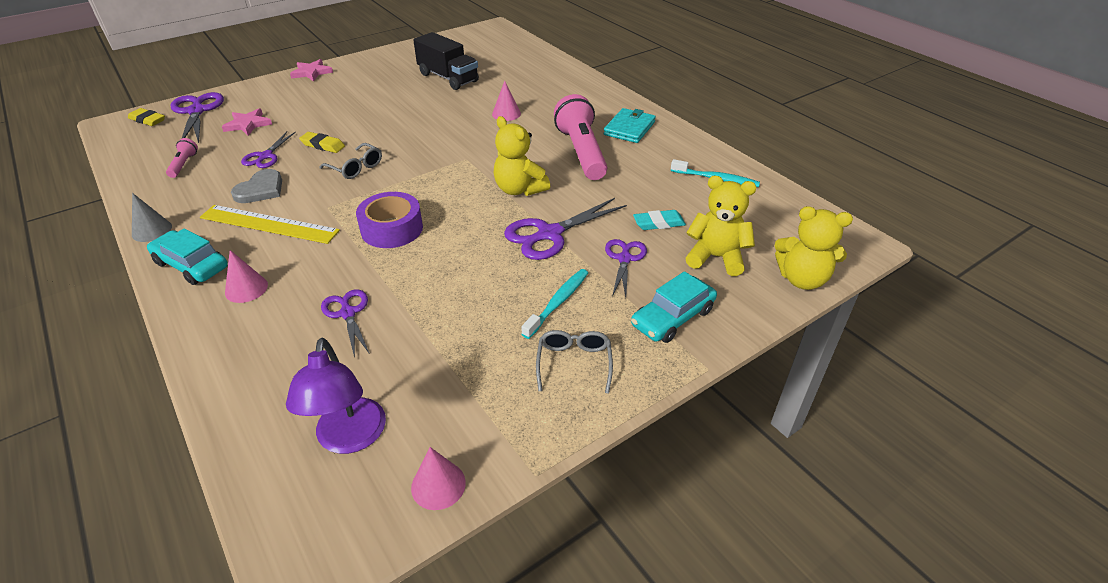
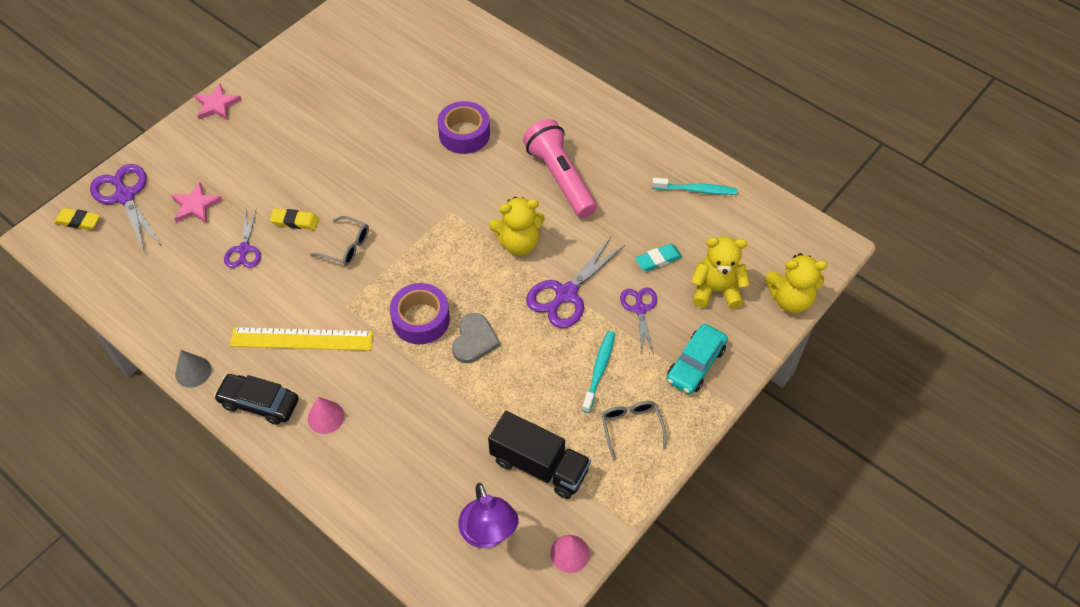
camera: 15 degrees left, 15 degrees up
turquoise car [147,228,228,285] -> black car [214,374,298,425]
pink flashlight [166,138,198,178] -> none
grey heart [231,169,282,203] -> grey heart moved to [452,313,500,363]
purple scissors [321,289,370,358] -> none
black truck [413,32,479,90] -> black truck moved to [488,411,591,499]
pink cone [492,81,521,121] -> purple tape [437,101,490,154]
yellow teddy bear [494,116,550,196] -> yellow teddy bear turned 45 degrees counterclockwise [489,197,545,255]
turquoise wallet [604,108,656,143] -> none

